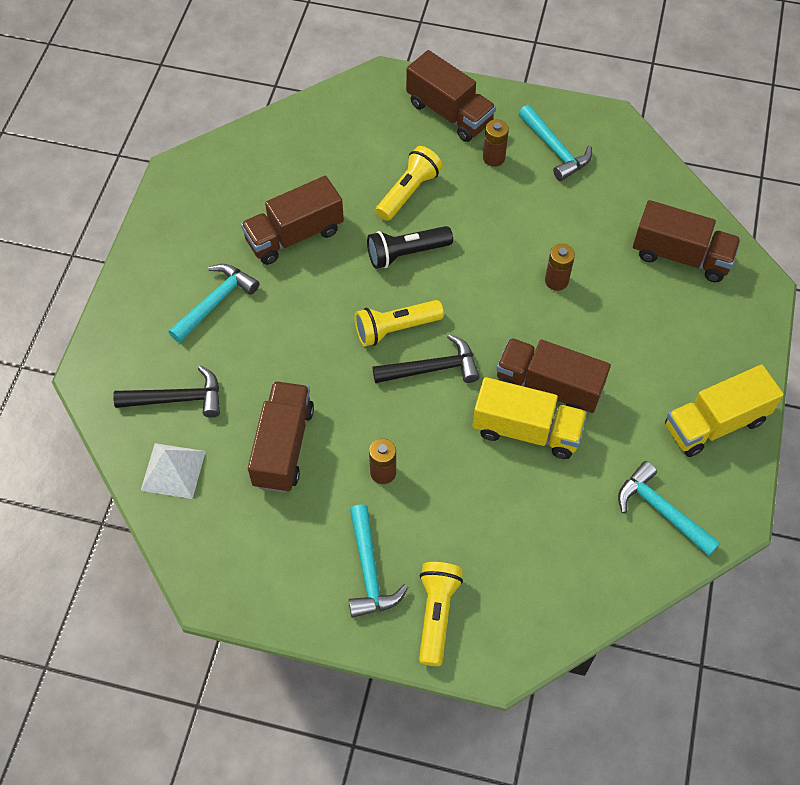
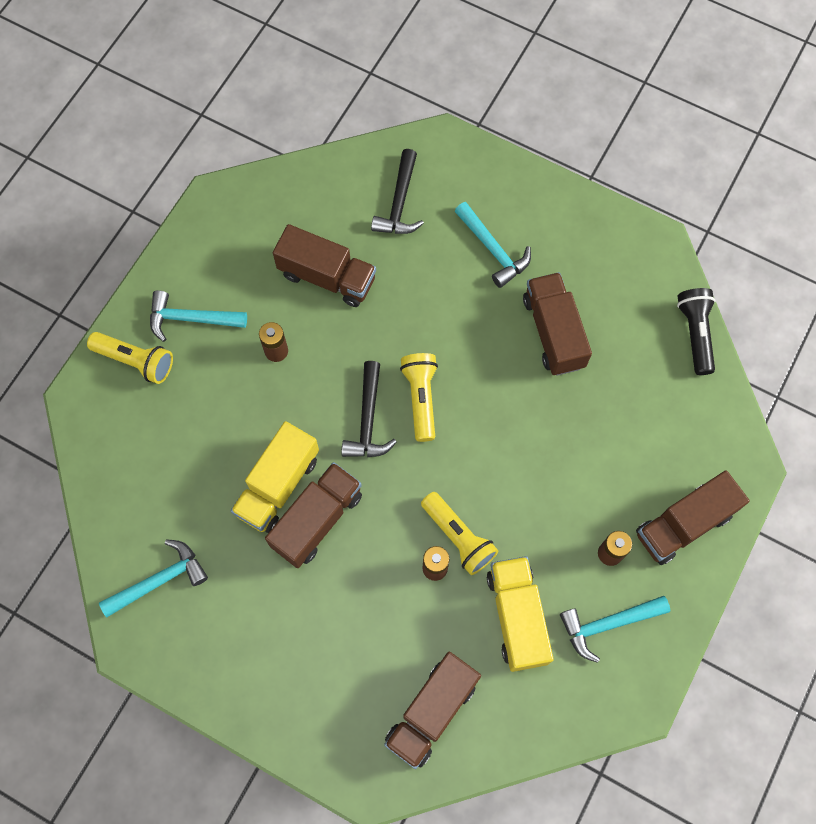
camera: 105 degrees right, 10 degrees up
white pyramid [141,443,206,499] -> none
black flashlight [367,226,453,269] -> black flashlight moved to [677,288,715,375]
yellow flashlight [376,146,443,221] -> yellow flashlight moved to [421,492,498,575]
yellow truck [665,364,784,457] -> yellow truck moved to [487,556,554,672]

